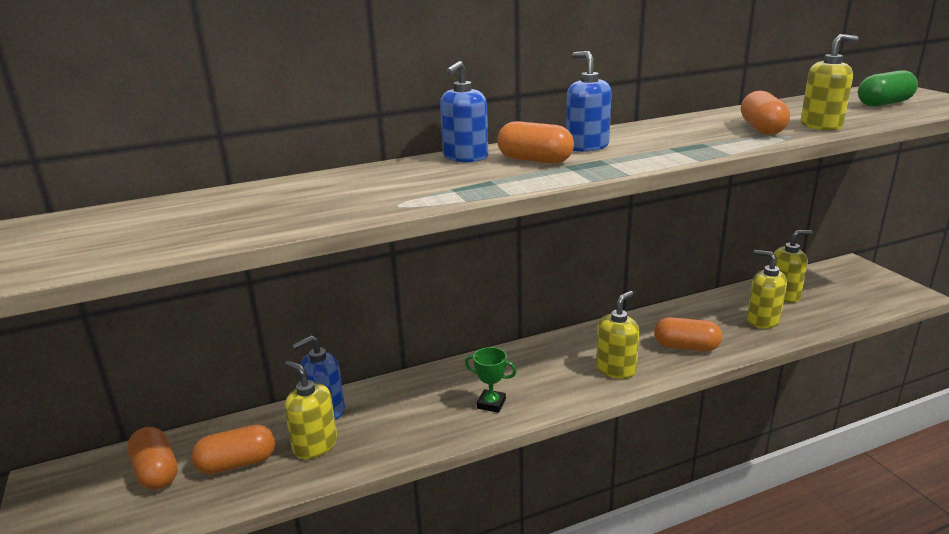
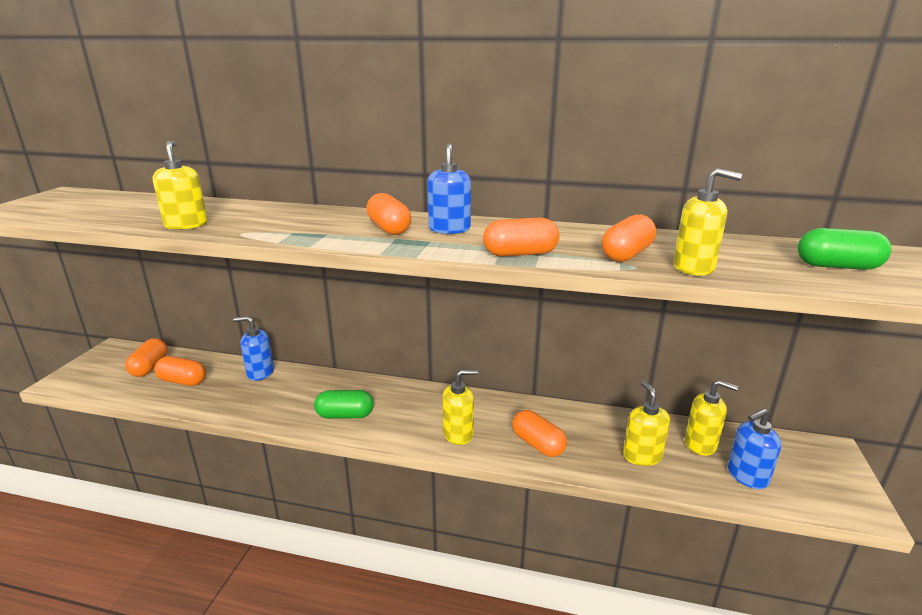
camera: 35 degrees right, 0 degrees up
yellow soap dispenser [284,361,337,459] -> yellow soap dispenser moved to [153,141,208,230]
blue soap dispenser [440,61,488,162] -> blue soap dispenser moved to [728,408,781,489]
green trophy [465,347,517,413] -> green capsule [314,390,374,419]
none -> orange capsule [483,218,559,257]

